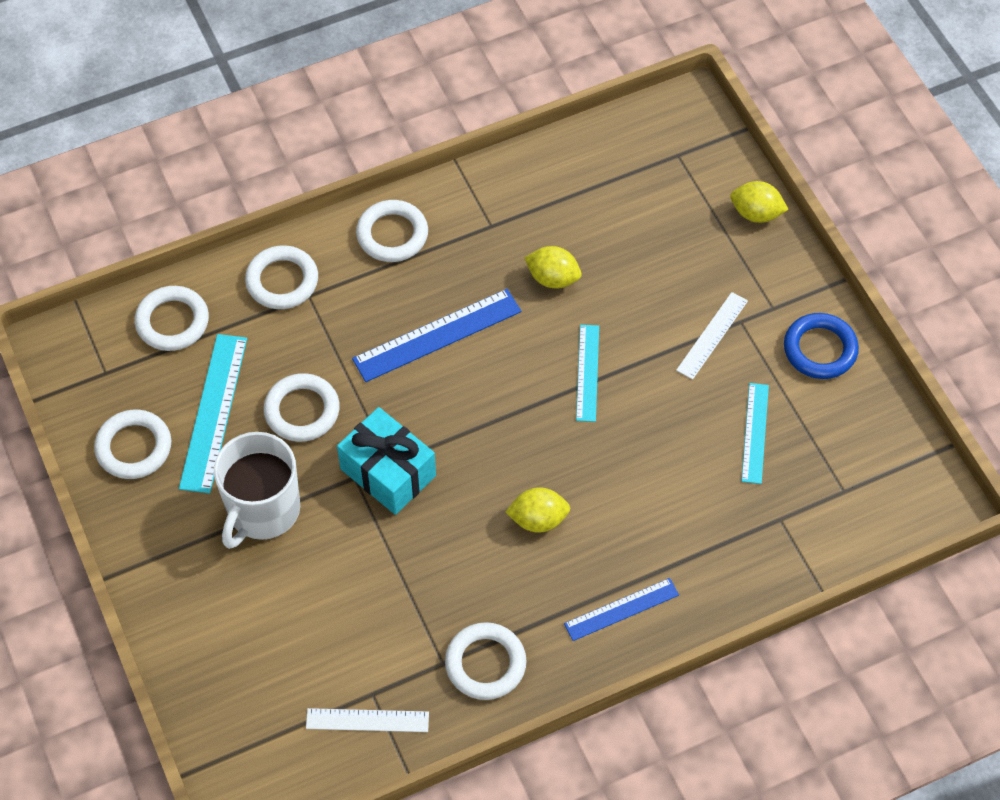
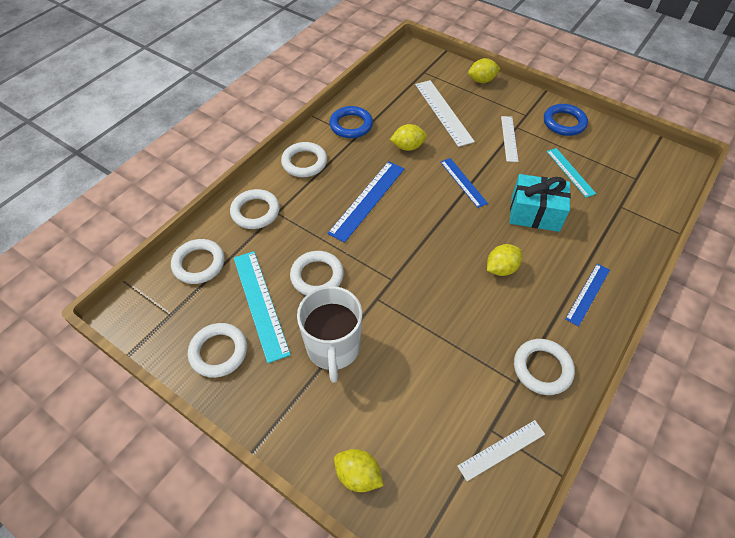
camera: 30 degrees left, 5 degrees down
turquoise gift [337,407,436,515] -> turquoise gift moved to [509,174,571,232]
turquoise ruler [576,325,599,422] -> blue ruler [441,158,488,208]
none -> blue ring [329,106,373,138]
none -> yellow lemon [334,449,384,492]
none -> white ruler [415,80,475,147]

